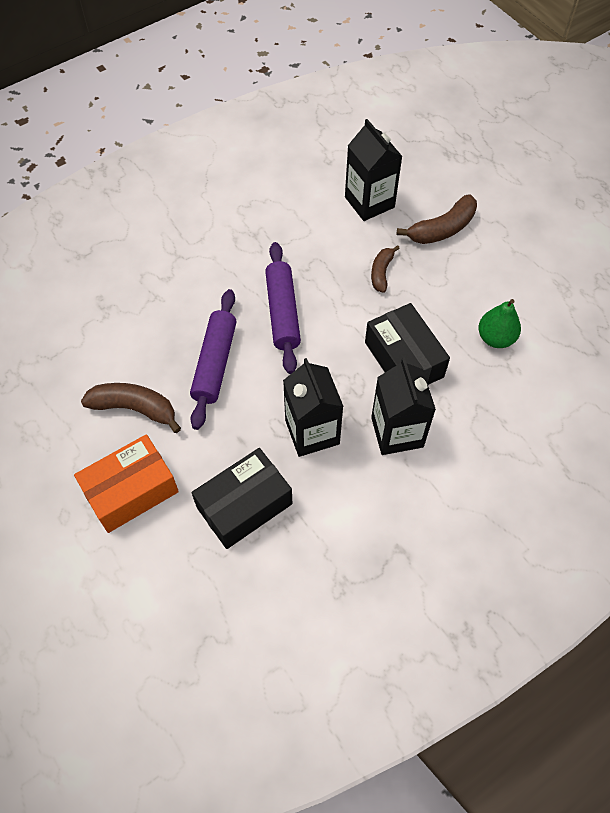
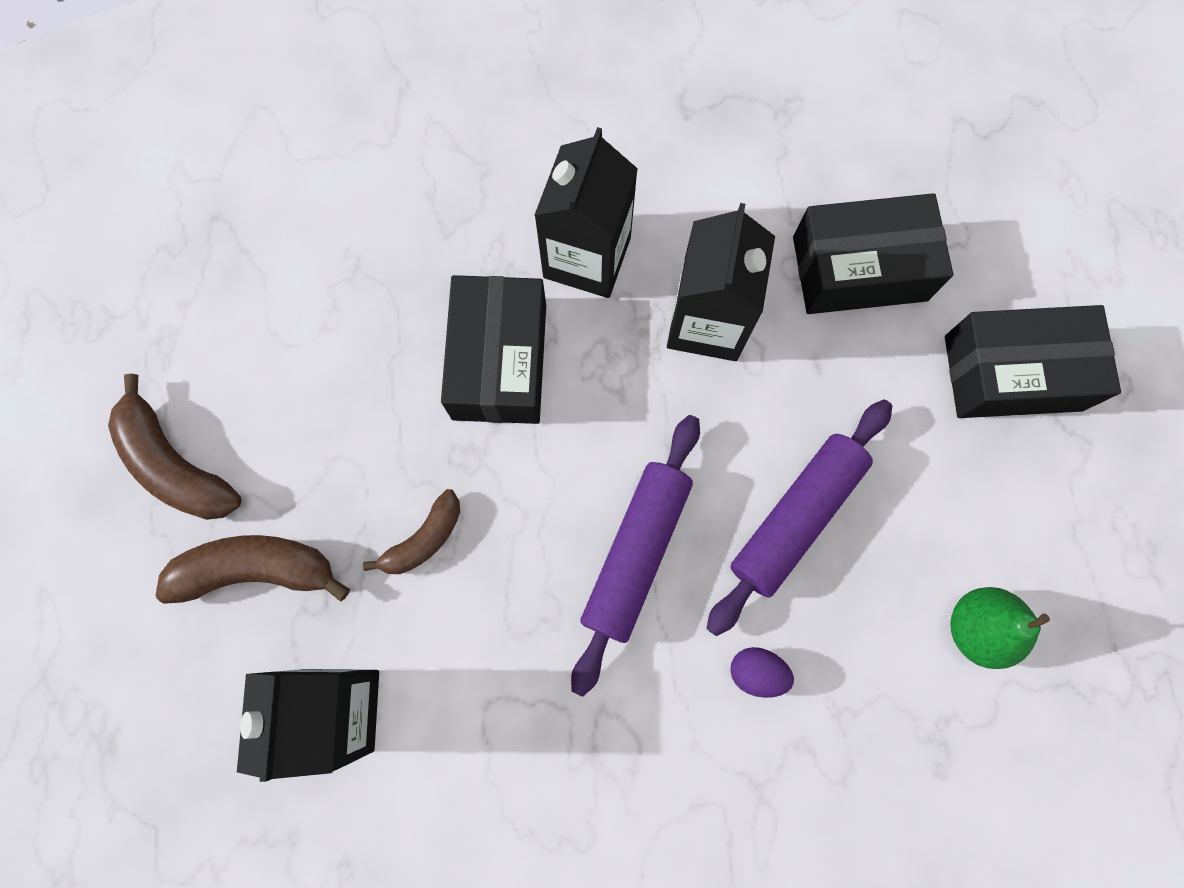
camera: 150 degrees left, 15 degrees up
orange box [74,434,179,533] -> black box [945,305,1121,418]
brown banana [81,383,181,433] -> brown banana moved to [108,373,241,520]
green pear [478,299,521,348] -> green pear moved to [950,587,1050,669]
none -> purple egg [730,647,794,698]

